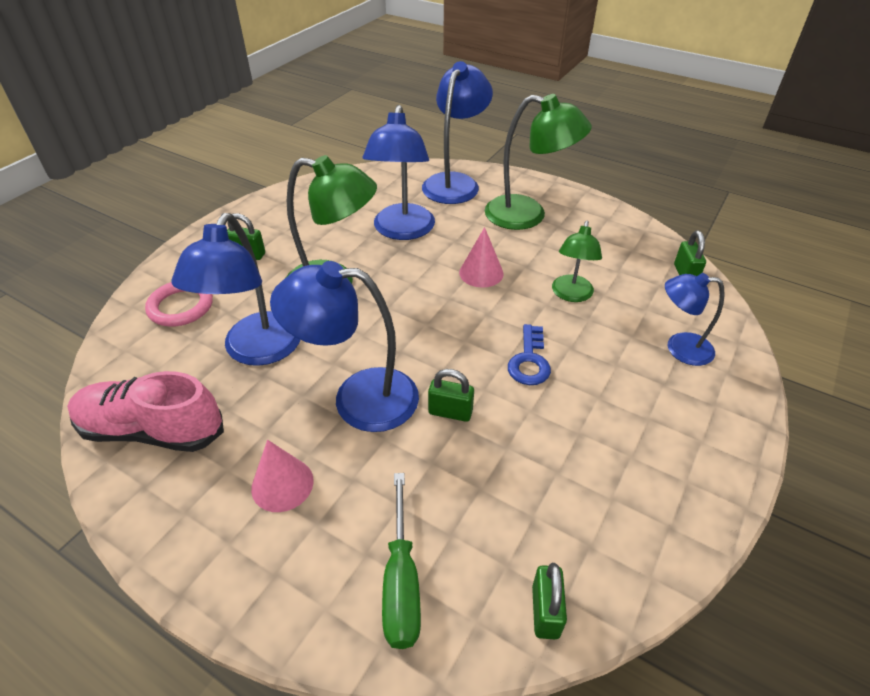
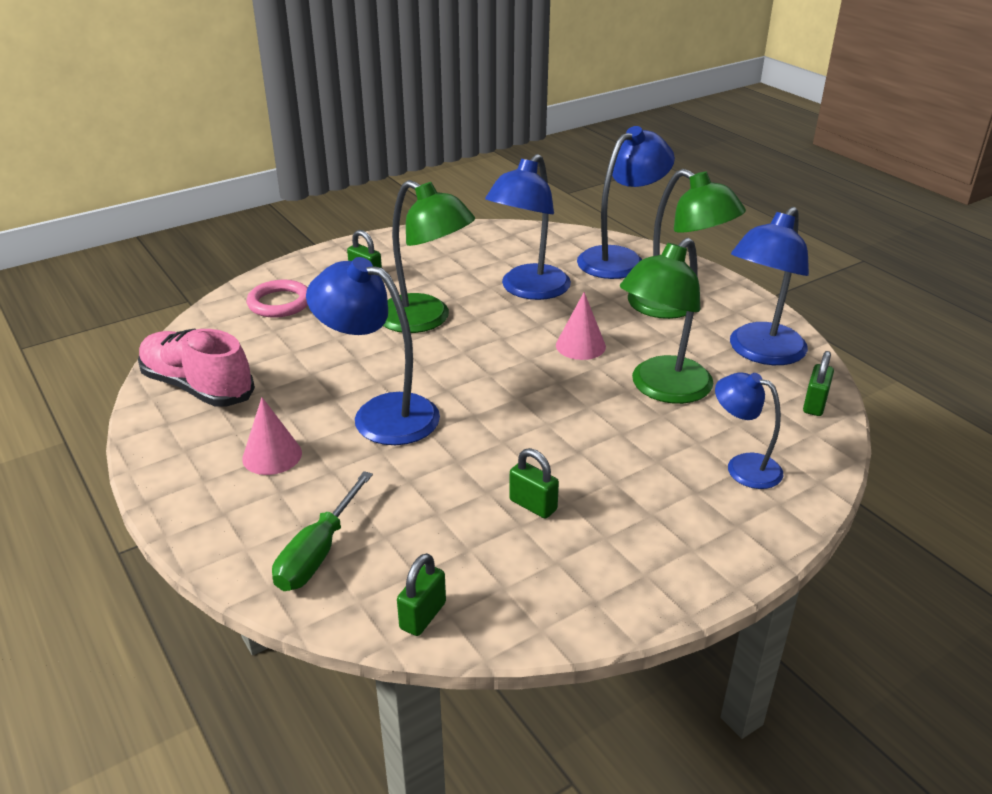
camera: 25 degrees right, 10 degrees down
blue lamp [172,213,300,366] -> blue lamp moved to [730,207,809,365]
green padlock [428,369,474,422] -> green padlock moved to [509,448,559,519]
blue key [508,324,551,385] -> none
green lamp [552,221,602,302] -> green lamp [620,238,713,404], size x1.67

